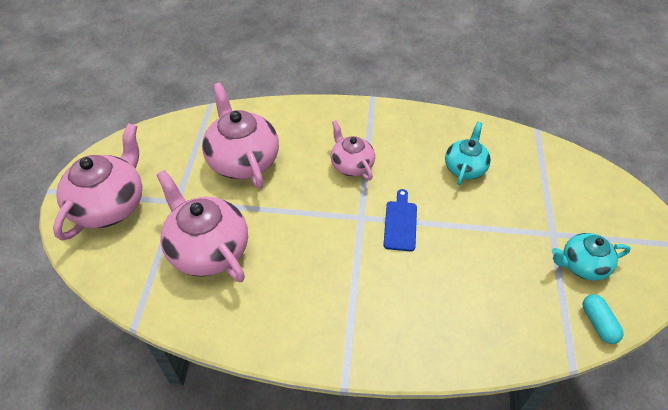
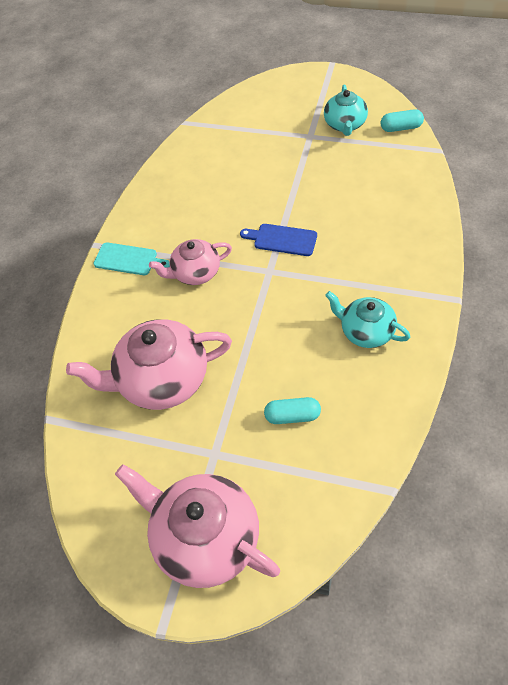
camera: 75 degrees left, 5 degrees up
pink teapot [157,170,248,282] -> turquoise capsule [264,397,321,424]
turquoise teapot [445,122,491,185] -> turquoise teapot moved to [325,291,410,348]
none -> turquoise cutting board [93,242,170,275]

